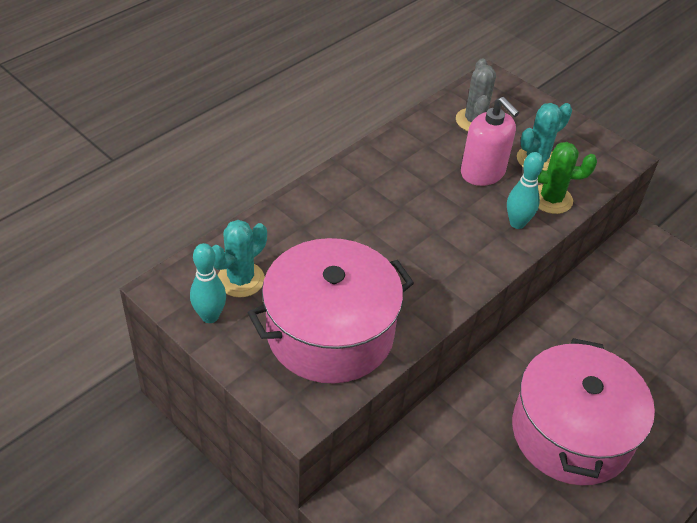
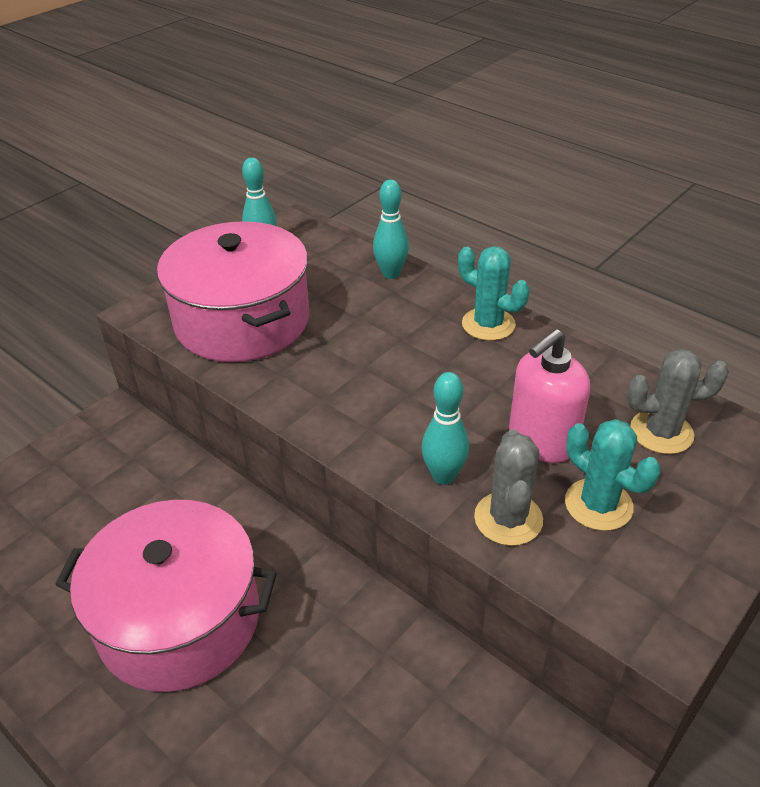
camera: 90 degrees right, 5 degrees down
turquoise cactus [212,220,267,297] -> turquoise cactus moved to [458,246,530,341]
green cactus [538,142,597,214] -> grey cactus [474,429,543,546]
none -> turquoise bowling pin [373,179,409,279]

